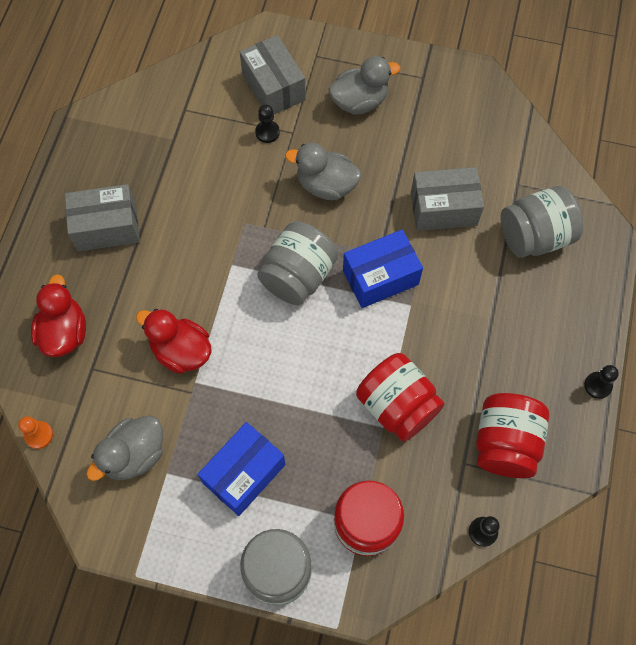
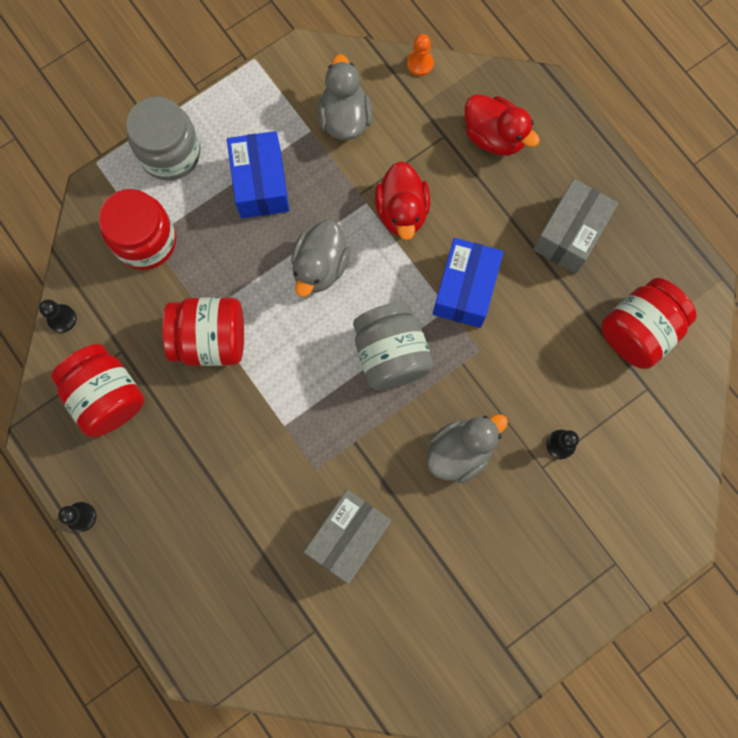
camera: 130 degrees right, 10 degrees up
red duck [136,309,212,374] -> red duck turned 105 degrees clockwise [375,161,430,240]
grey box [240,35,306,114] -> none
grey duck [328,56,400,115] -> grey duck moved to [291,220,350,297]
blue box [343,230,423,308] -> blue box moved to [433,238,504,328]
grey jar [500,186,583,258] -> none
none -> red jar [601,278,697,369]

